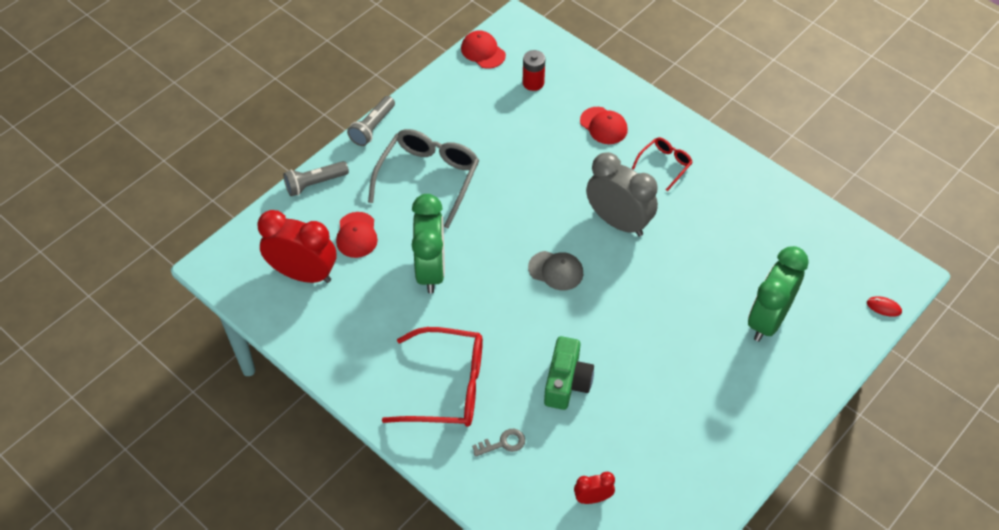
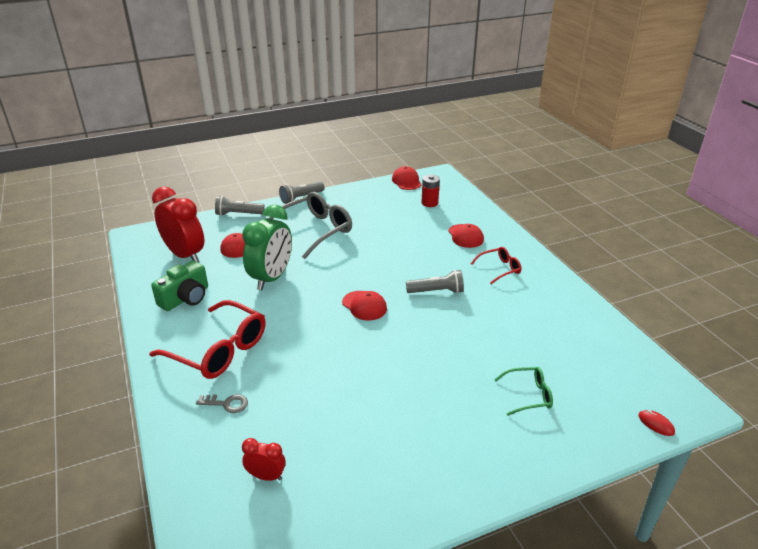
camera: 25 degrees right, 20 degrees down
grey cap [528,251,583,290] -> red cap [342,291,387,321]
green camera [544,336,594,410] -> green camera moved to [151,261,208,311]
grey clock [586,152,658,236] -> grey flashlight [406,270,464,293]
green clock [748,246,809,342] -> green glasses [494,367,553,416]

